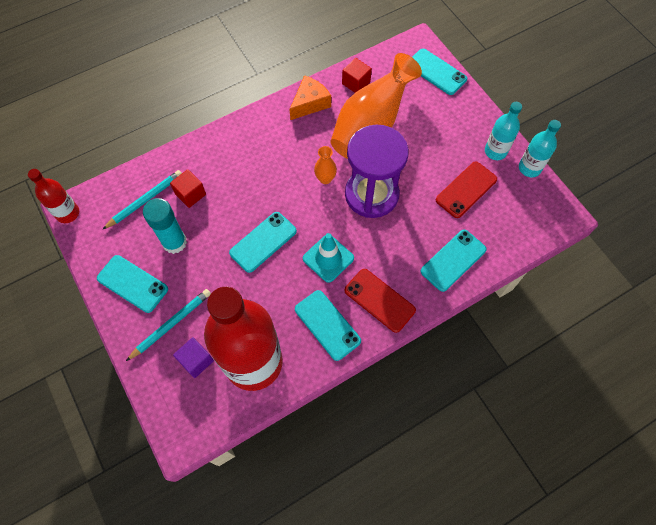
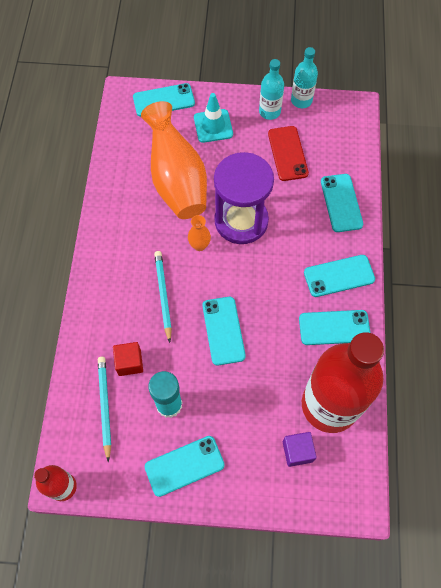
camera: 55 degrees left, 0 degrees up
turquoise pencil [126,289,211,361] -> turquoise pencil moved to [154,251,172,343]
orange cheese [289,75,331,120] -> none
turquoise traffic cone [303,233,354,283] -> turquoise traffic cone moved to [194,93,233,143]
red cube [342,58,372,93] -> none
red phone [344,269,416,333] -> turquoise phone [304,255,375,297]

